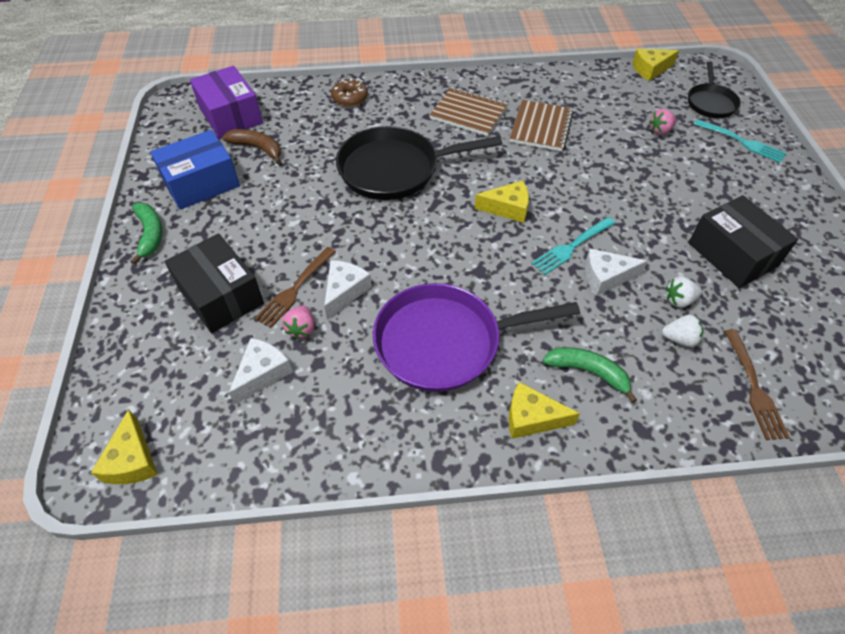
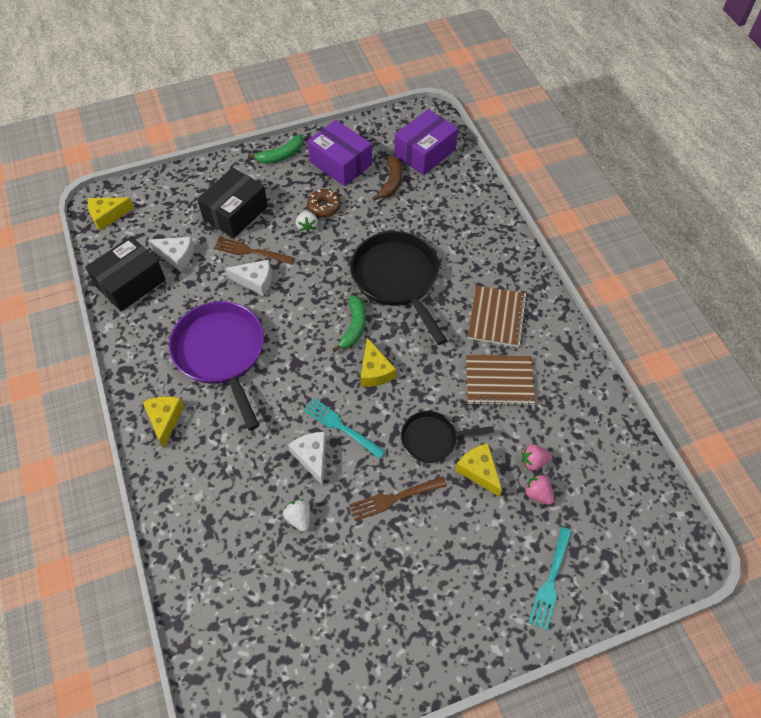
camera: 75 degrees right, 5 degrees up
blue box [150,130,240,210] -> purple box [307,120,372,186]
pink strawberry [282,305,314,339] -> pink strawberry moved to [522,444,552,471]
brown donut [331,78,368,107] -> brown donut moved to [307,189,341,217]
green banana [543,347,637,403] -> green banana moved to [332,295,366,352]
yellow cheese [632,49,679,81] -> yellow cheese moved to [455,443,502,497]
white strawberry [662,315,703,347] -> white strawberry moved to [296,211,318,233]
black pan [688,61,741,118] -> black pan moved to [401,411,494,463]
black box [688,195,798,288] -> black box moved to [85,236,166,311]
brown fork [724,329,790,440] -> brown fork moved to [349,476,447,521]

